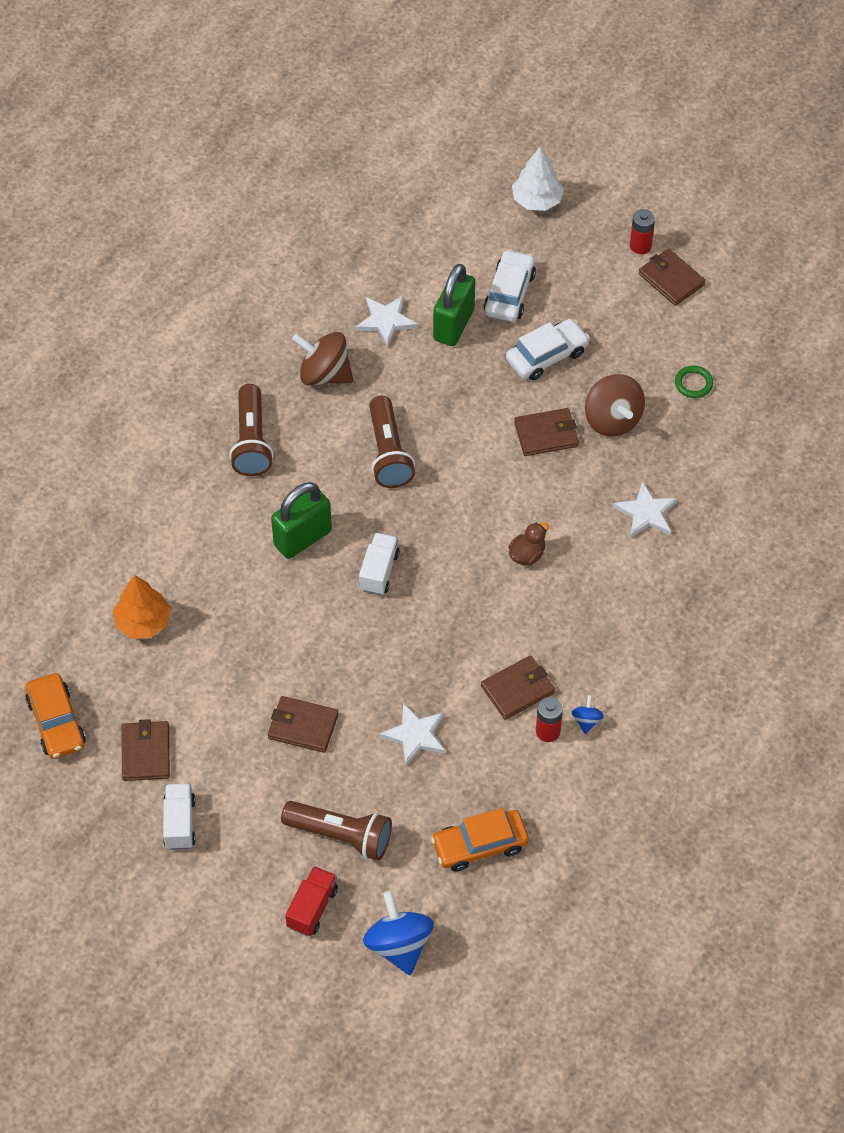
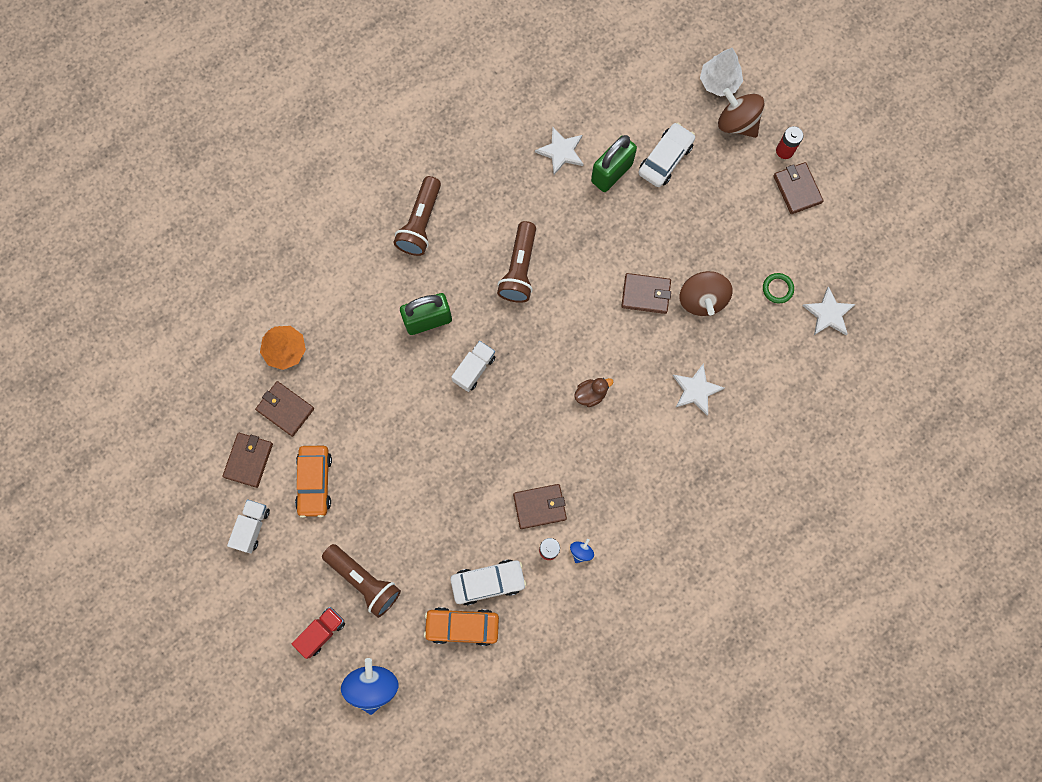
camera: 20 degrees right, 20 degrees up
orange car [25,673,86,759] -> orange car moved to [295,446,332,518]
brown wallet [268,696,338,753] -> brown wallet moved to [255,381,314,437]
brown spinning top [292,332,353,386] -> brown spinning top moved to [718,88,764,138]
white star [379,703,446,766] -> white star moved to [803,286,856,335]
white car [506,319,590,380] -> white car moved to [450,559,526,606]

